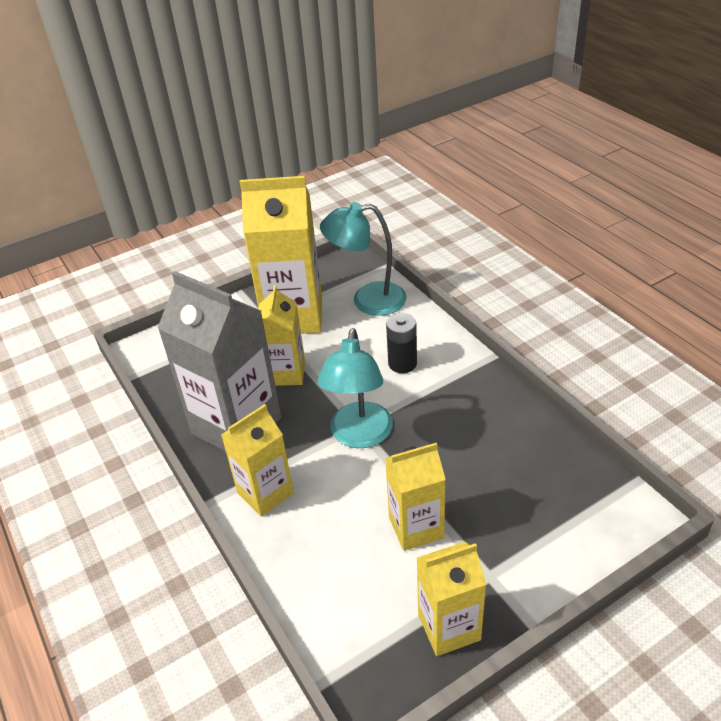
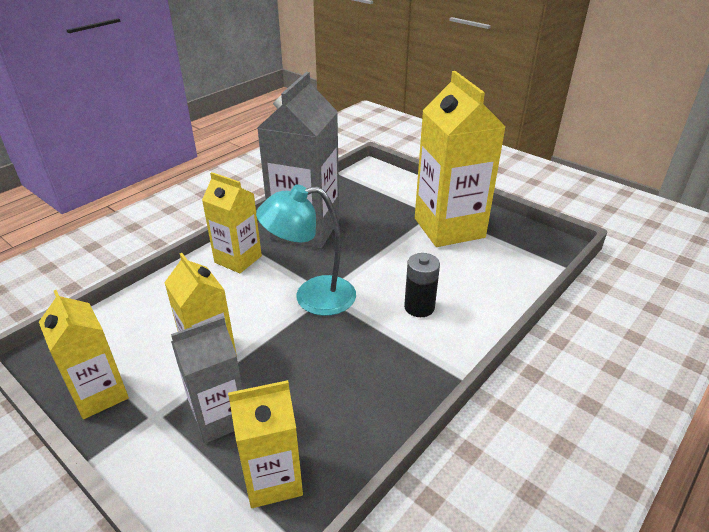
camera: 70 degrees right, 5 degrees down
yellow carton [259,285,305,386] -> yellow carton moved to [228,380,303,508]
turquoise lamp [320,202,406,316] -> none
none -> grey carton [171,316,243,444]

